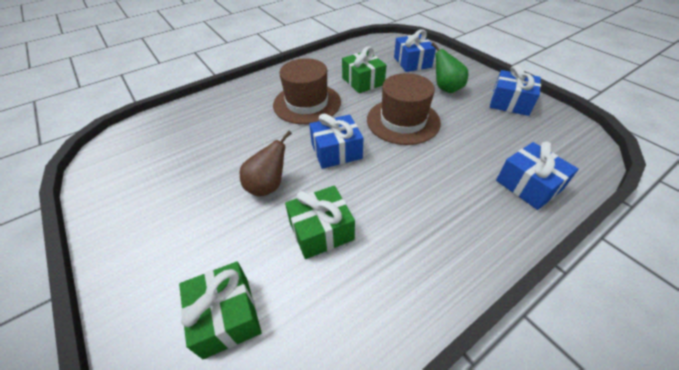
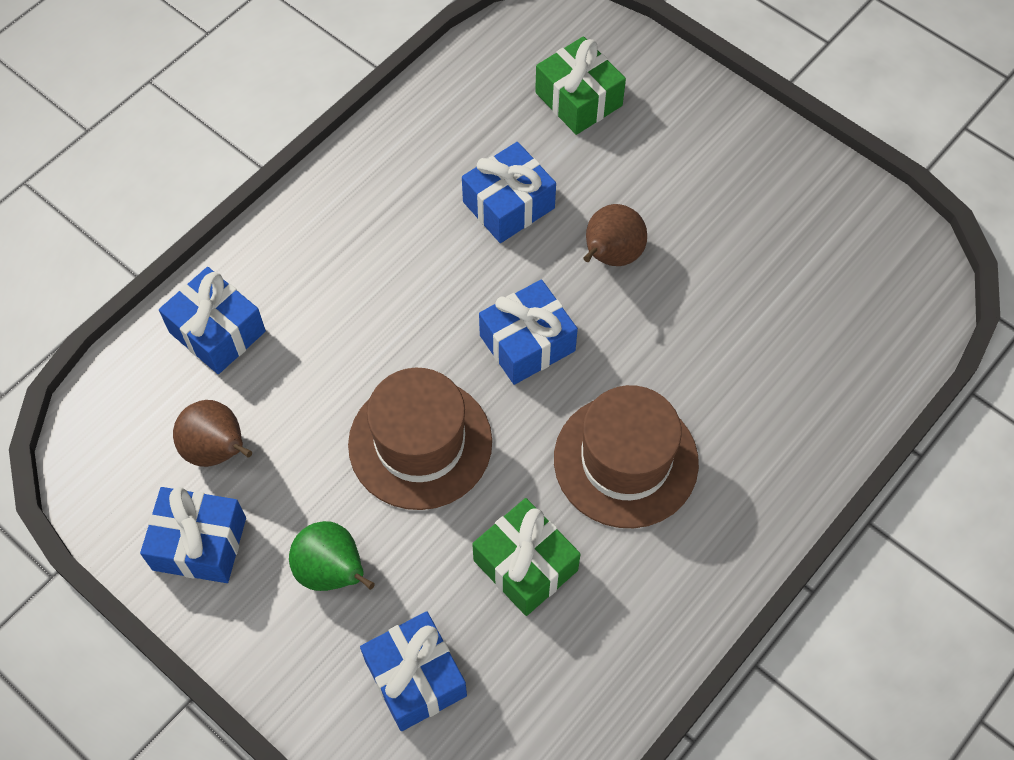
camera: 165 degrees right, 15 degrees up
green gift [285,186,355,259] -> blue gift [462,142,556,243]
none -> brown pear [173,400,252,467]

